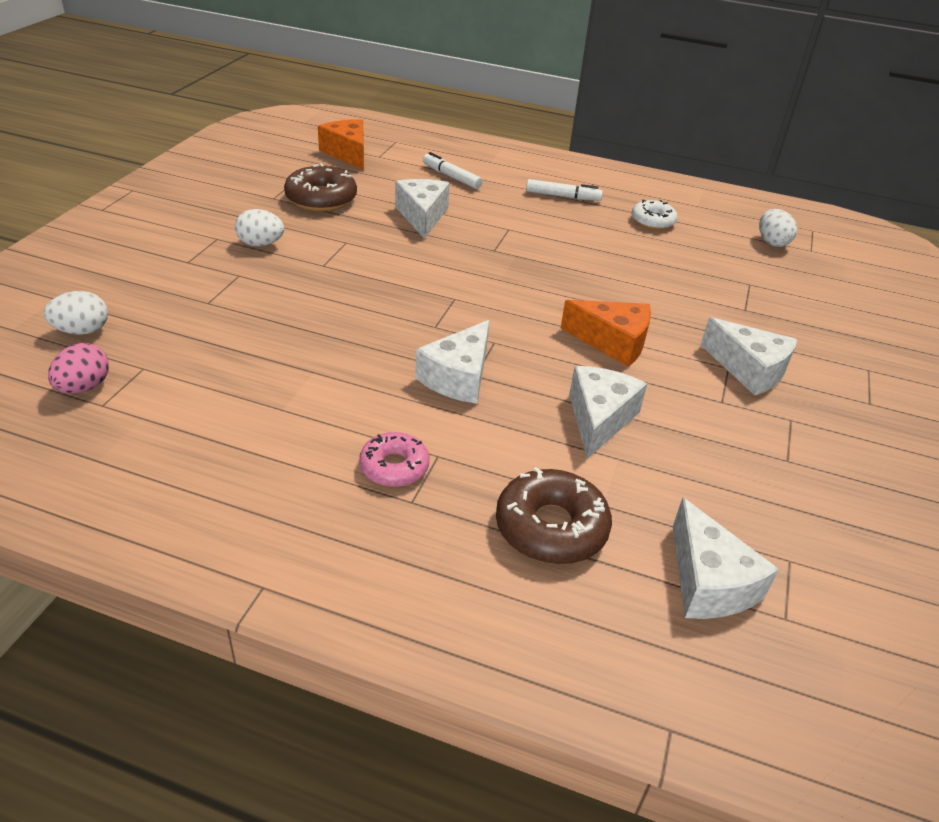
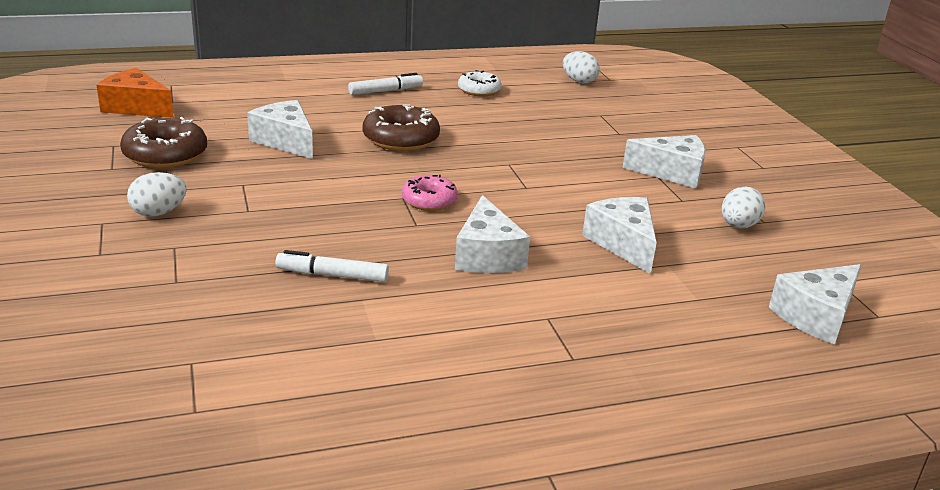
camera: 35 degrees left, 10 degrees down
white egg [44,291,108,335] -> white egg moved to [722,187,765,228]
pink egg [48,343,109,394] -> none
pink donut [359,432,430,487] -> pink donut moved to [402,175,458,211]
white marker [423,152,482,189] -> white marker moved to [275,250,389,282]
brown donut [496,467,612,564] -> brown donut moved to [363,104,440,151]
orange cheese [561,300,651,367] -> none
white cheese [673,498,779,619] -> white cheese turned 105 degrees clockwise [769,264,862,344]

